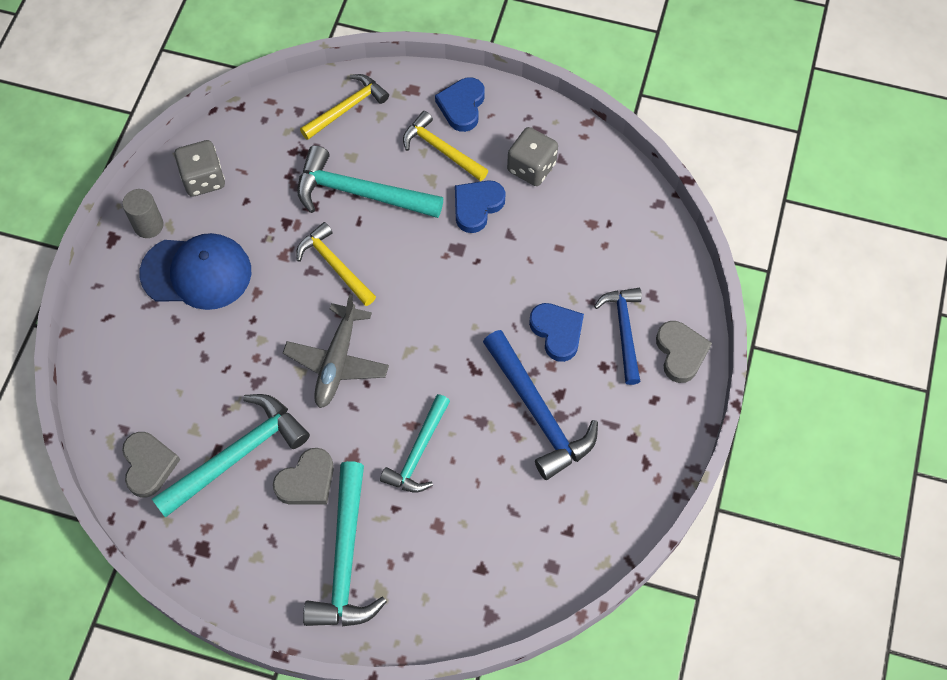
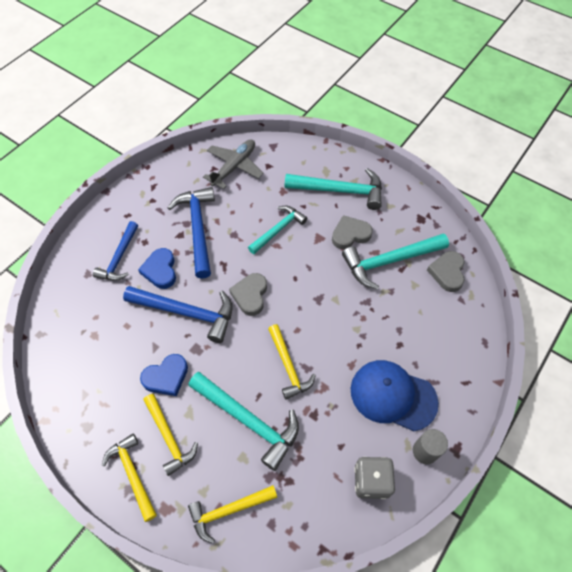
camera: 160 degrees left, 5 degrees down
grey plane [283,294,389,408] -> grey plane moved to [203,139,264,189]
turquoise hammer [303,461,387,627] -> turquoise hammer turned 75 degrees clockwise [284,168,382,210]
blue heart [435,77,485,132] -> yellow hammer [102,434,157,522]
grey dice [507,127,558,186] -> none
grey heart [656,321,712,383] -> grey heart moved to [229,273,267,316]
none -> blue hammer [123,286,233,343]

